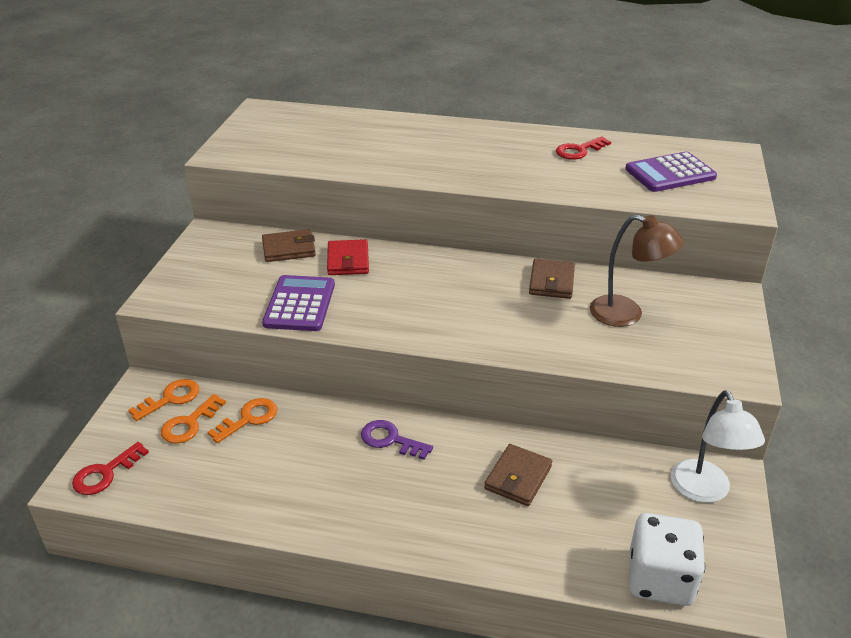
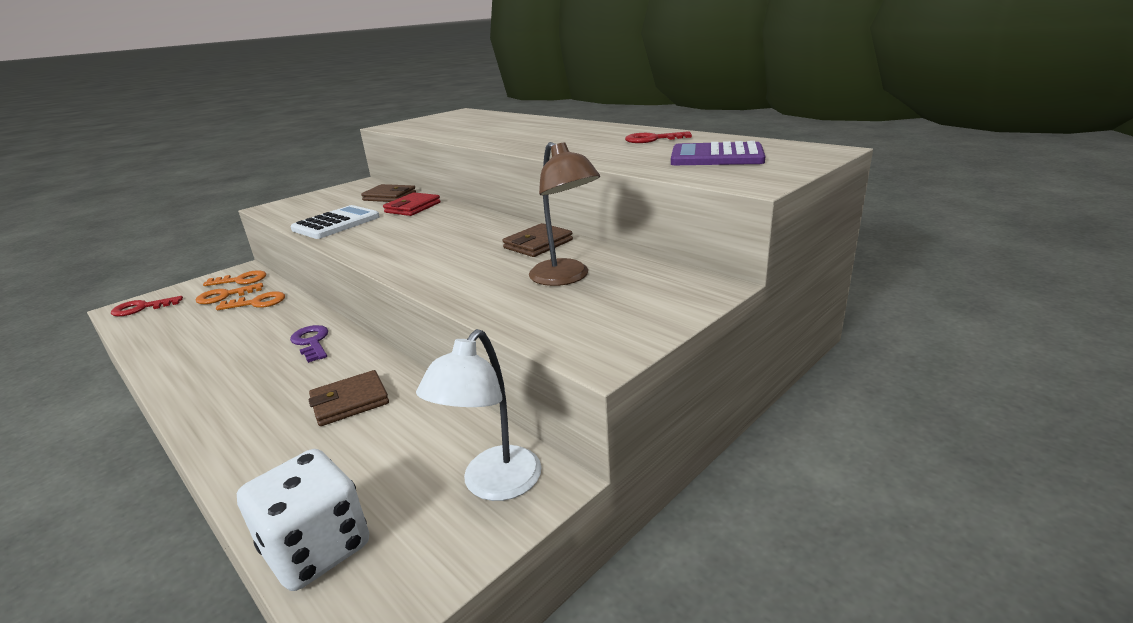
camera: 35 degrees right, 10 degrees down
purple calculator [262,275,335,331] -> white calculator [290,205,380,239]

